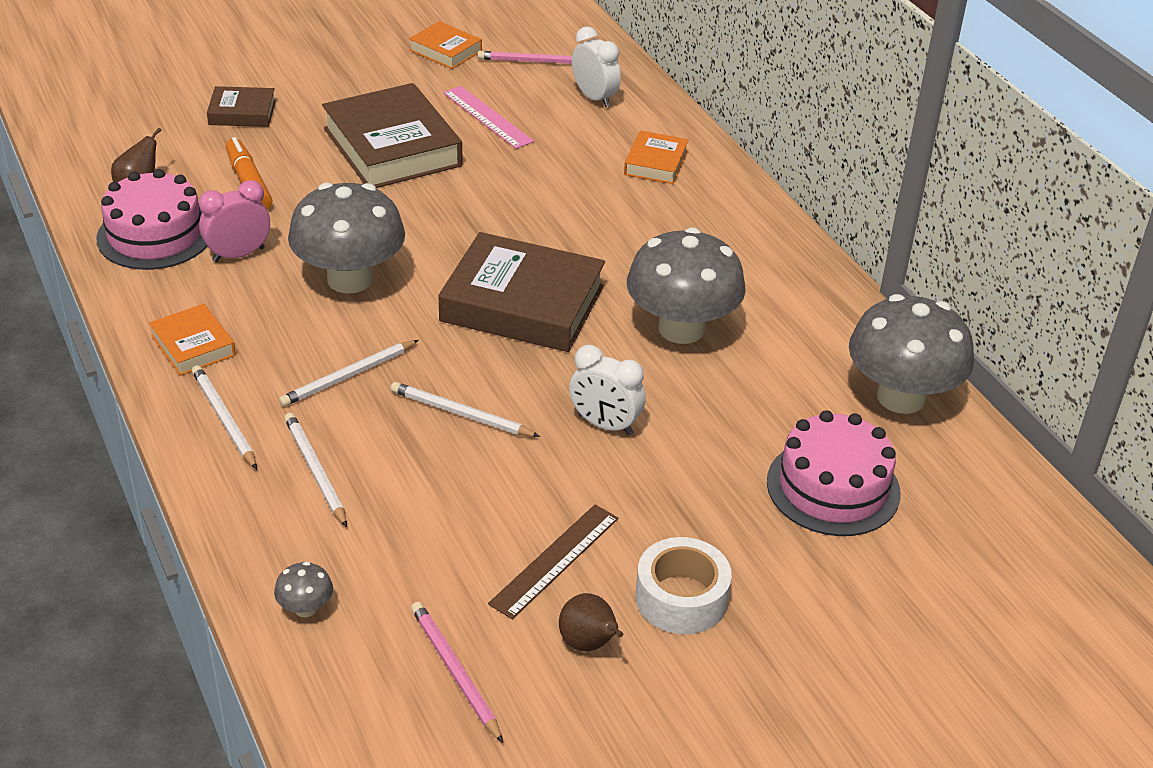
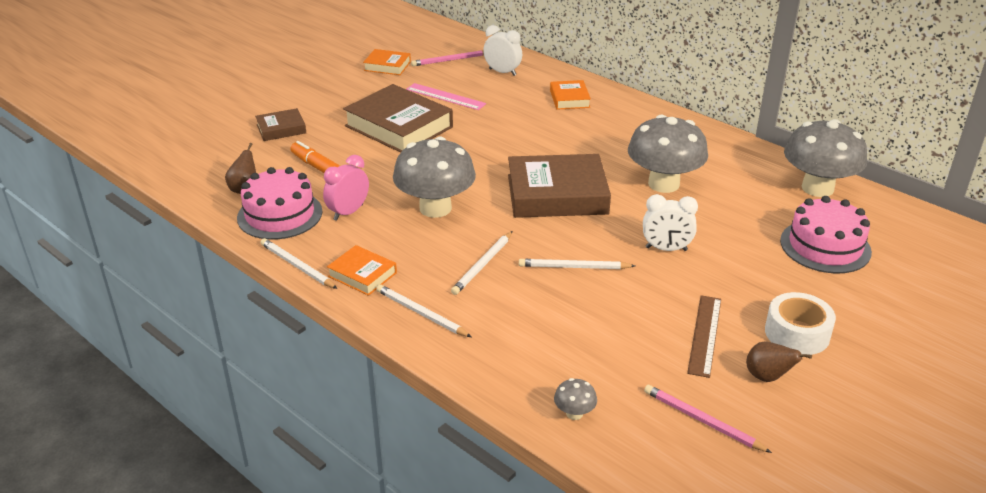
camera: 20 degrees left, 5 degrees down
white pencil [284,413,347,527] -> white pencil moved to [261,238,337,289]

